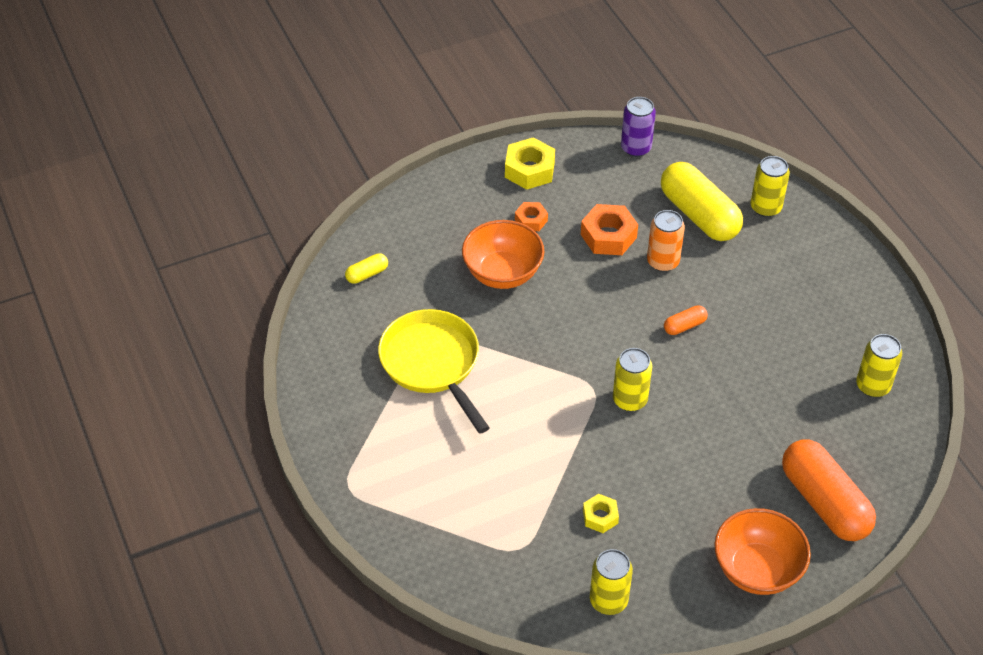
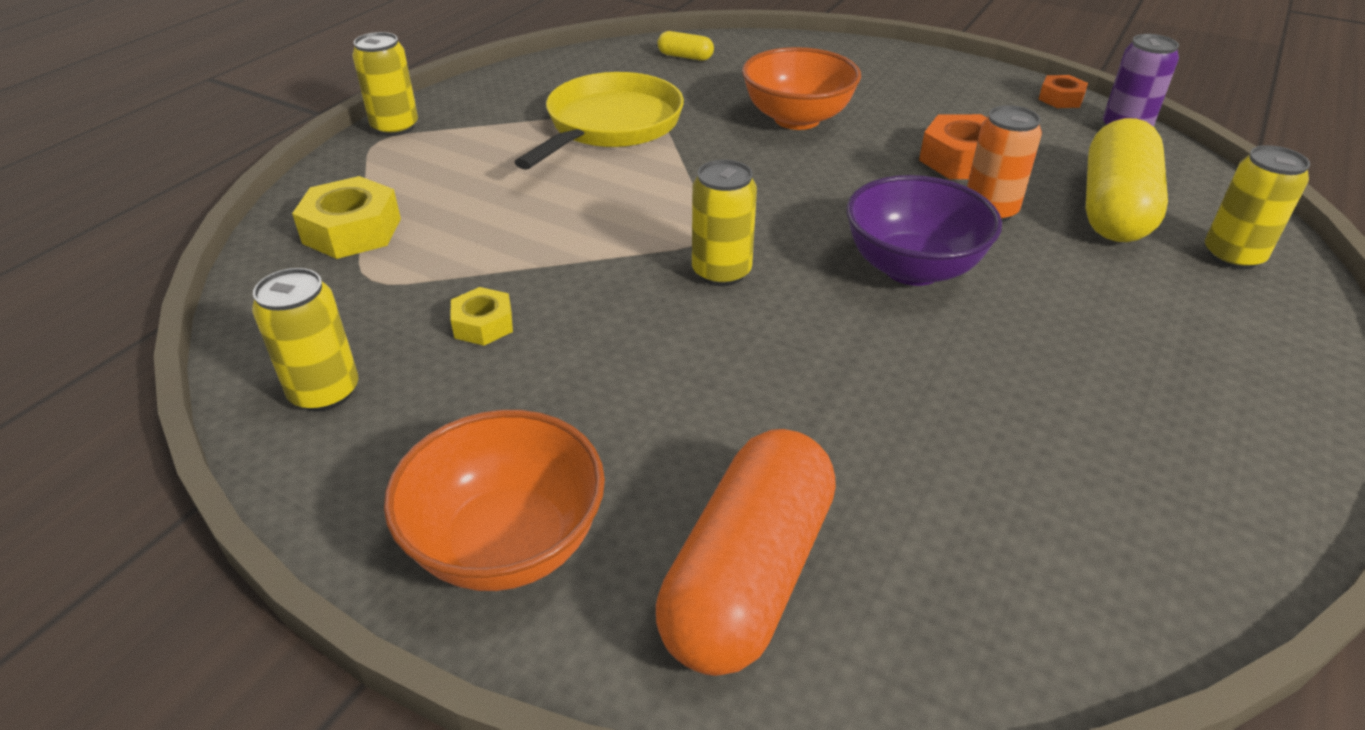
camera: 55 degrees right, 10 degrees down
yellow nut [505,137,555,190] -> yellow nut moved to [292,176,401,259]
orange nut [515,202,548,231] -> orange nut moved to [1038,75,1088,108]
orange capsule [664,305,708,335] -> purple bowl [846,175,1002,286]
yellow can [856,334,902,397] -> yellow can moved to [352,32,418,136]

